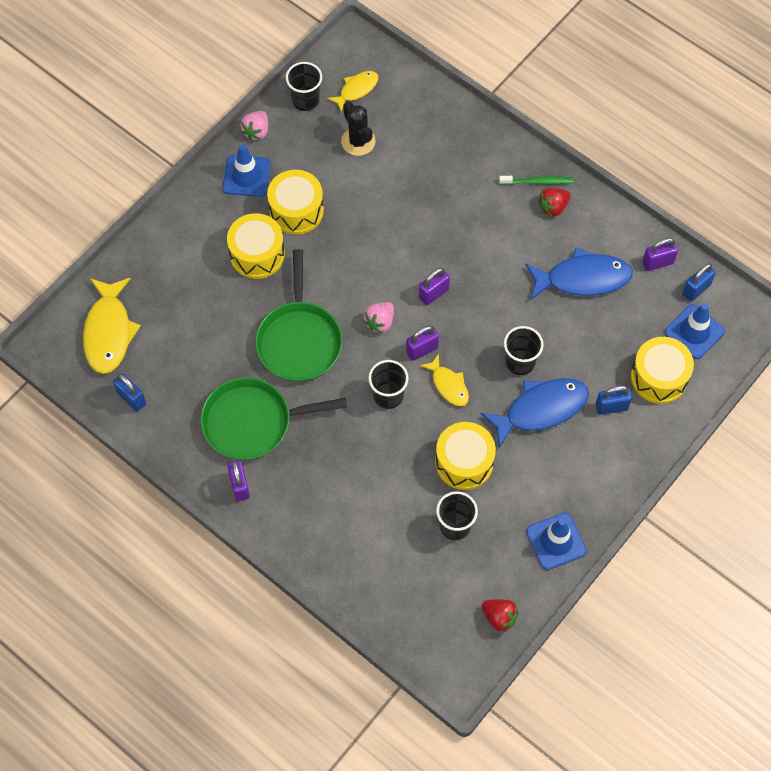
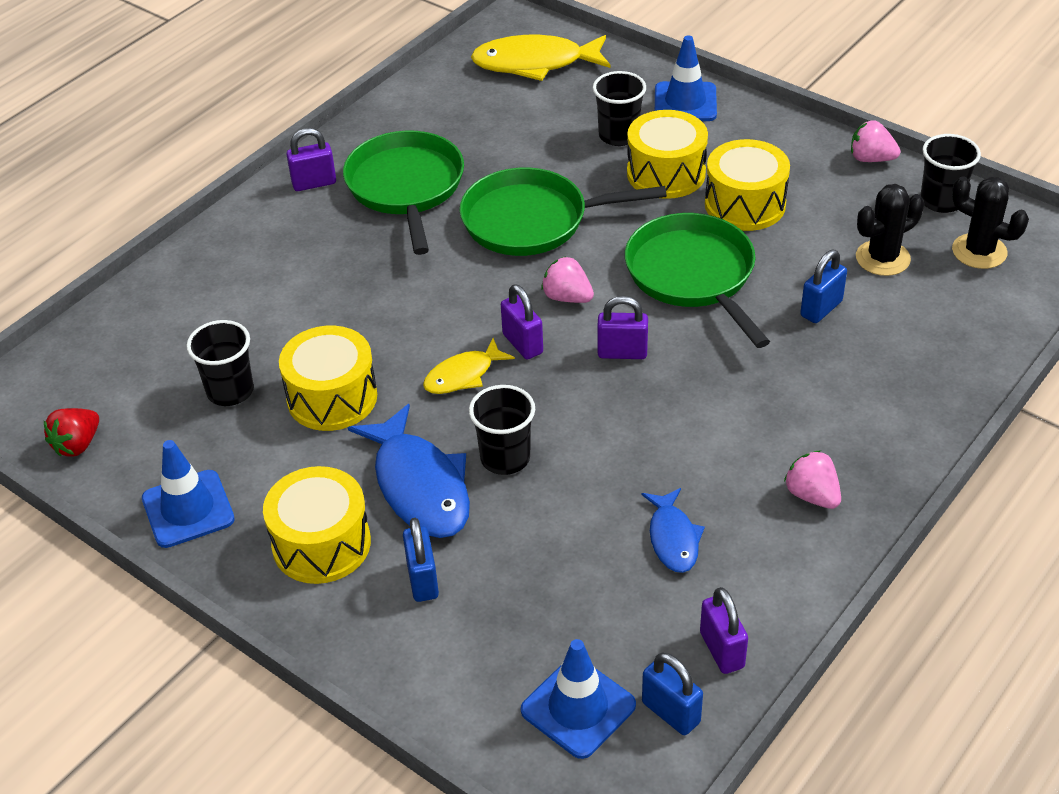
camera: 90 degrees right, 20 degrees down
blue padlock [113,374,146,412] -> blue padlock moved to [800,250,847,323]
blue traffic cone [223,144,271,197] -> blue traffic cone moved to [655,35,717,121]
yellow fish [327,71,378,112] -> black cactus [952,176,1029,269]
black cup [368,360,409,409] -> black cup moved to [593,71,646,146]
purple padlock [419,268,450,305] -> purple padlock turned 45 degrees counterclockwise [597,296,648,359]
green toothbrush [499,176,574,185] -> none
blue fish [525,248,633,300] -> blue fish [642,488,705,573], size x0.57
red strawberry [538,188,571,217] -> pink strawberry [784,451,841,509]
yellow drum [631,337,694,404] -> yellow drum moved to [263,466,371,584]
none -> green pan [625,213,770,348]

